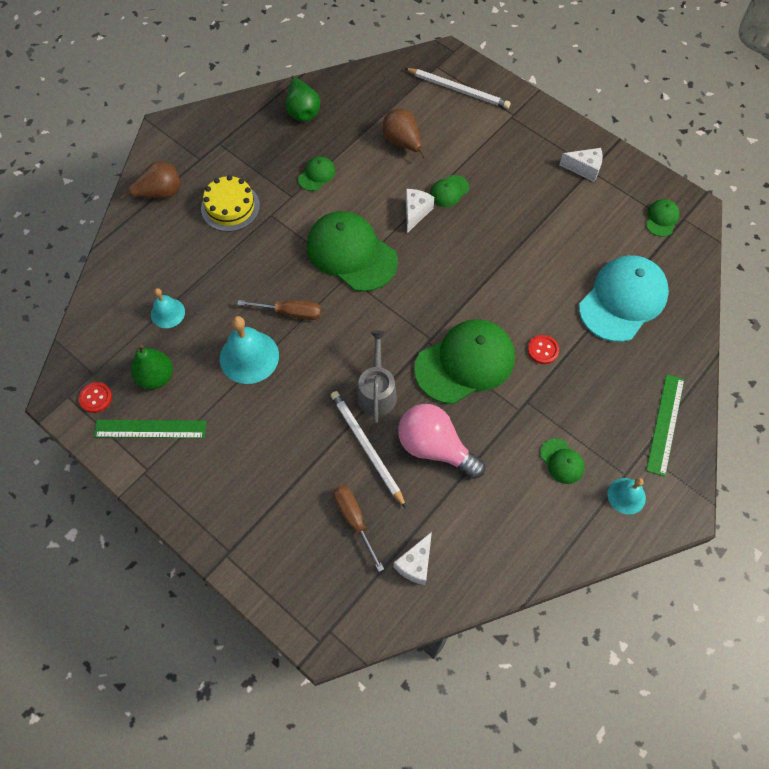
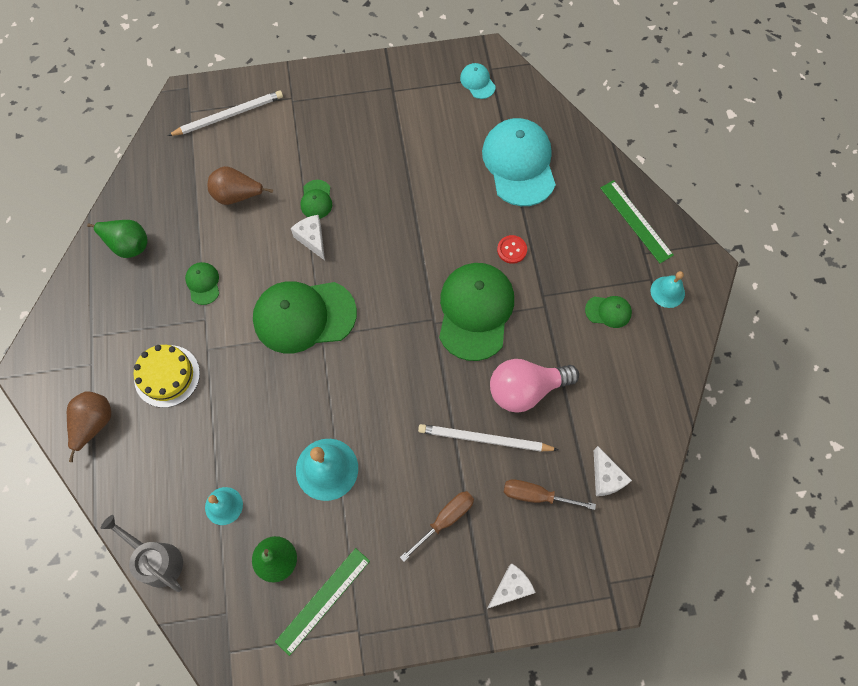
camera: 50 degrees left, 5 degrees up
red button [79,382,112,413] -> none
brown screwdriver [237,300,321,320] -> brown screwdriver moved to [400,491,474,562]
grey watering can [357,330,397,423] -> grey watering can moved to [101,515,183,592]
white cheese [560,148,603,182] -> white cheese moved to [487,563,536,609]
green cap [646,199,680,237] -> turquoise cap [460,63,496,99]

